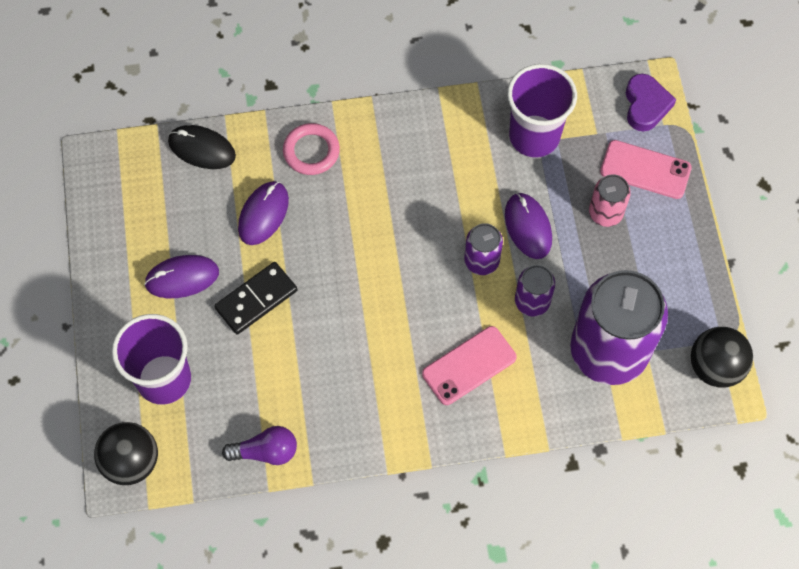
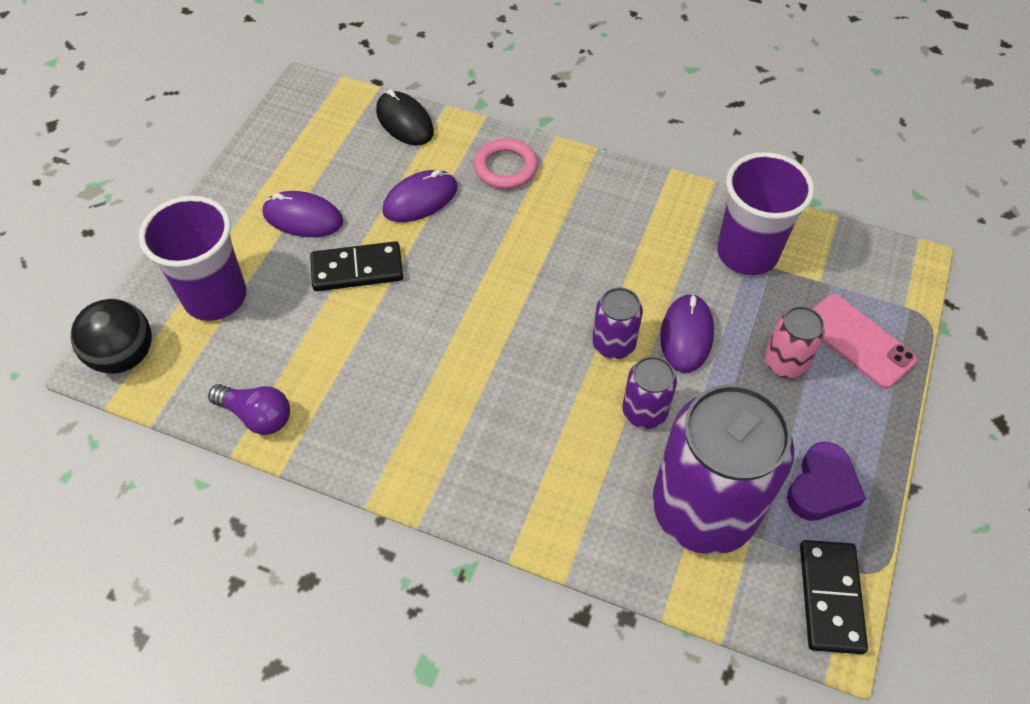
camera: 30 degrees right, 10 degrees down
pink phone [422,326,517,405] -> none
purple heart [626,74,676,132] -> purple heart moved to [787,442,866,521]
black ball [691,327,753,388] -> black domino [800,540,868,654]

